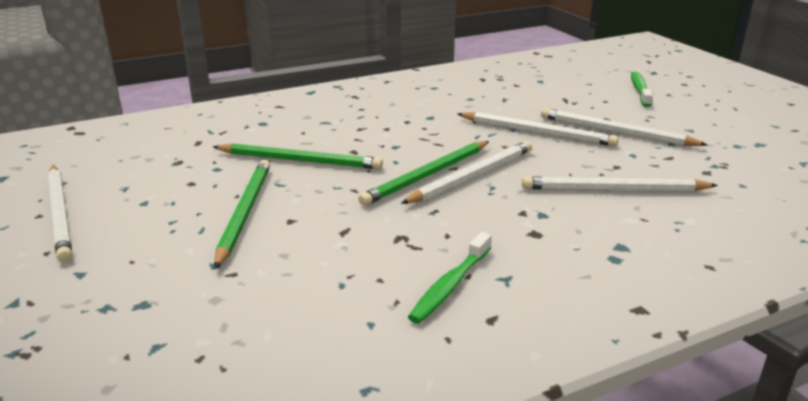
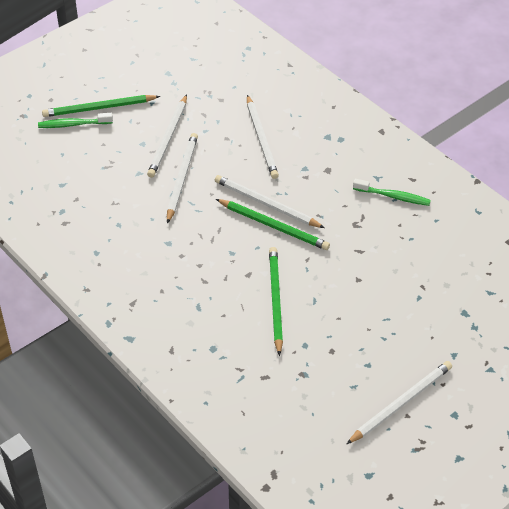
camera: 105 degrees left, 20 degrees up
green pencil [214,160,270,269] -> green pencil moved to [42,95,160,117]

